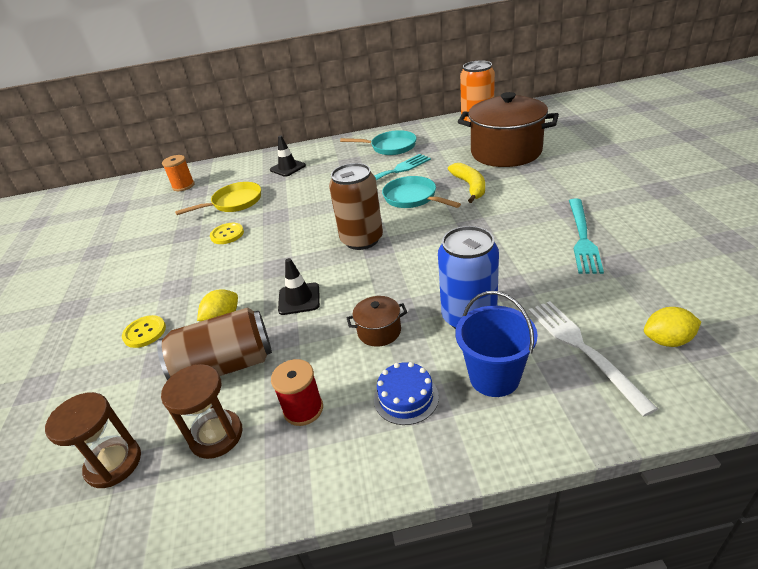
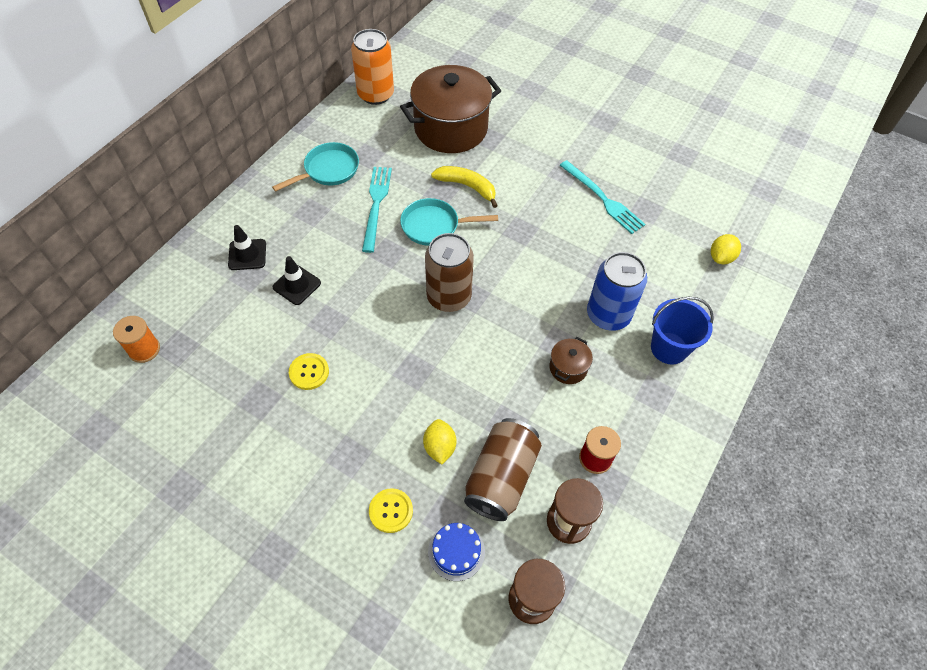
camera: 55 degrees left, 20 degrees up
yellow pan [175,182,261,215] -> none
black traffic cone [278,258,320,315] -> black traffic cone moved to [273,256,321,305]
blue cake [374,362,439,425] -> blue cake moved to [428,523,485,581]
white fork [529,301,658,417] -> none

